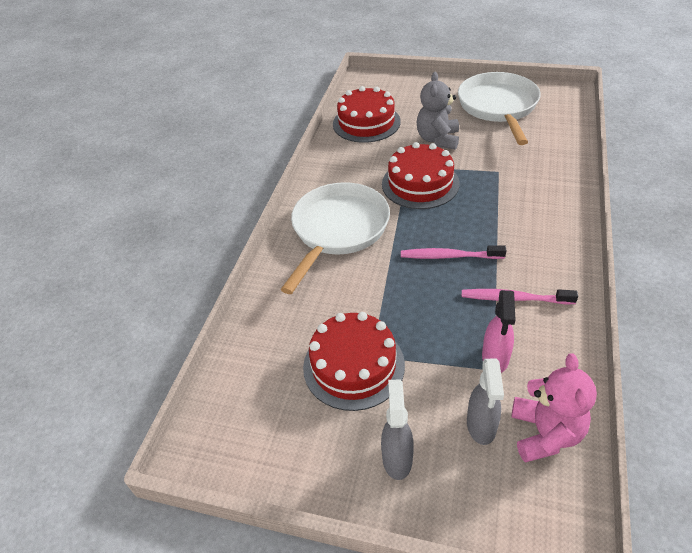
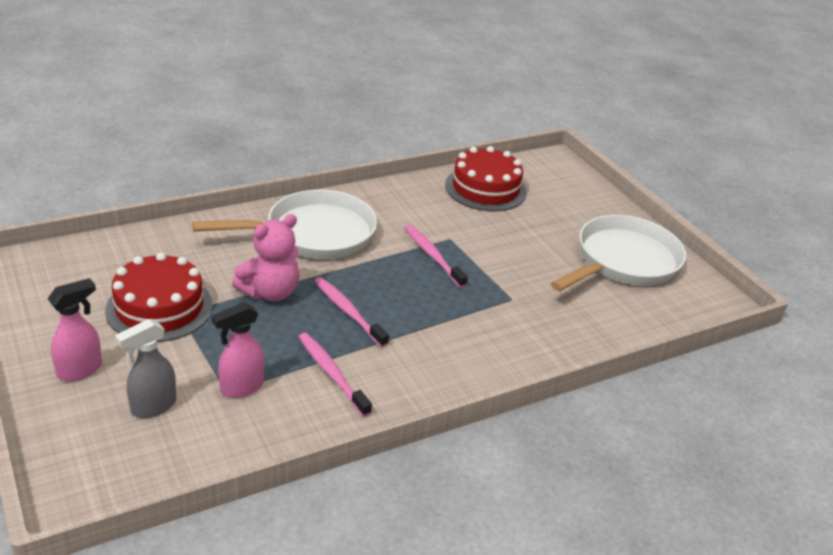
camera: 40 degrees right, 10 degrees down
grey spray bottle [381,379,414,480] -> pink spray bottle [48,278,102,381]
red cake [382,142,460,209] -> pink toothbrush [405,225,468,288]
grey teddy bear [417,72,459,150] -> none
pink teddy bear [511,354,597,463] -> pink teddy bear moved to [232,214,299,301]

